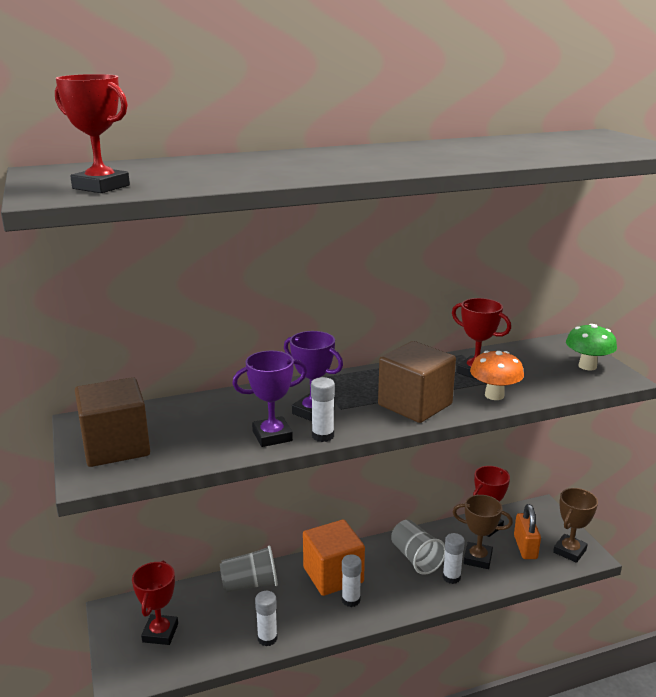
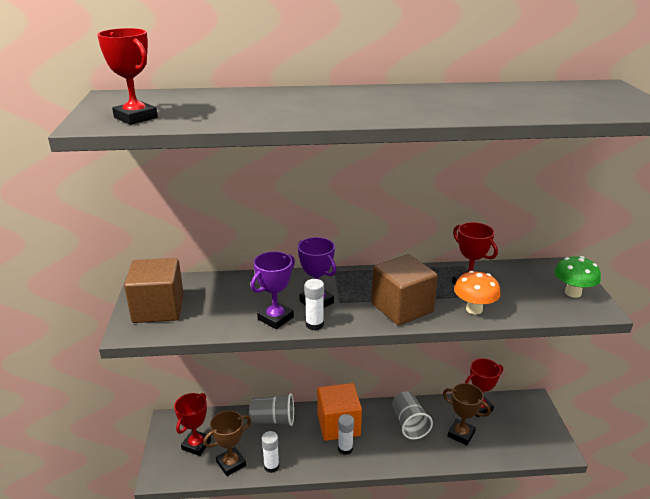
camera: 15 degrees right, 5 degrees up
purple trophy [232,351,307,447] -> purple trophy turned 45 degrees counterclockwise [251,251,295,329]
white glue stick [443,533,465,584] -> none
orange padlock [514,504,541,559] -> none
brown trophy [553,488,598,563] -> brown trophy moved to [203,410,251,476]

